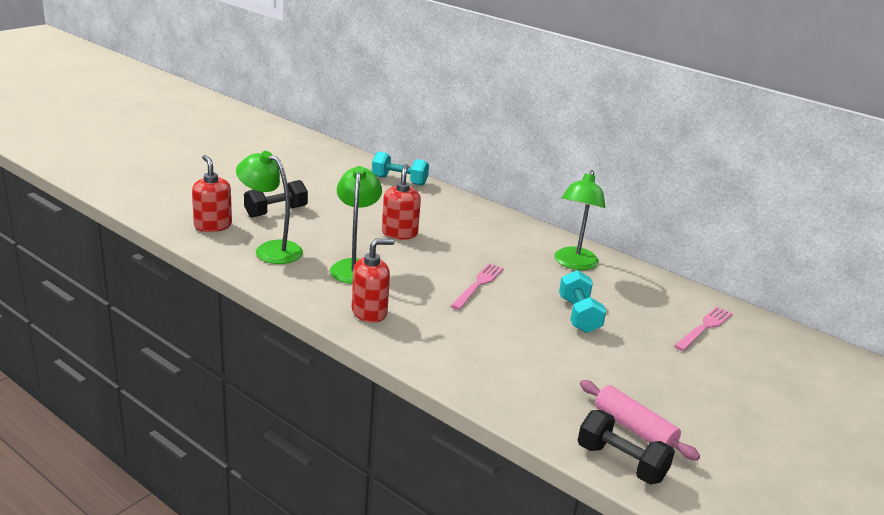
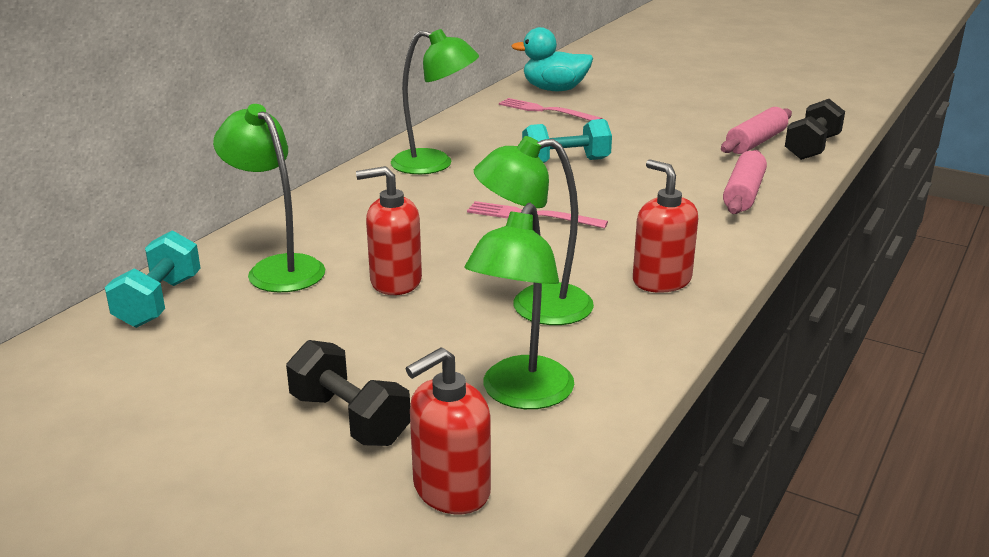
camera: 95 degrees left, 0 degrees up
none -> green lamp [213,104,325,293]
none -> turquoise duck [511,27,593,91]
none -> pink rolling pin [723,150,767,214]

